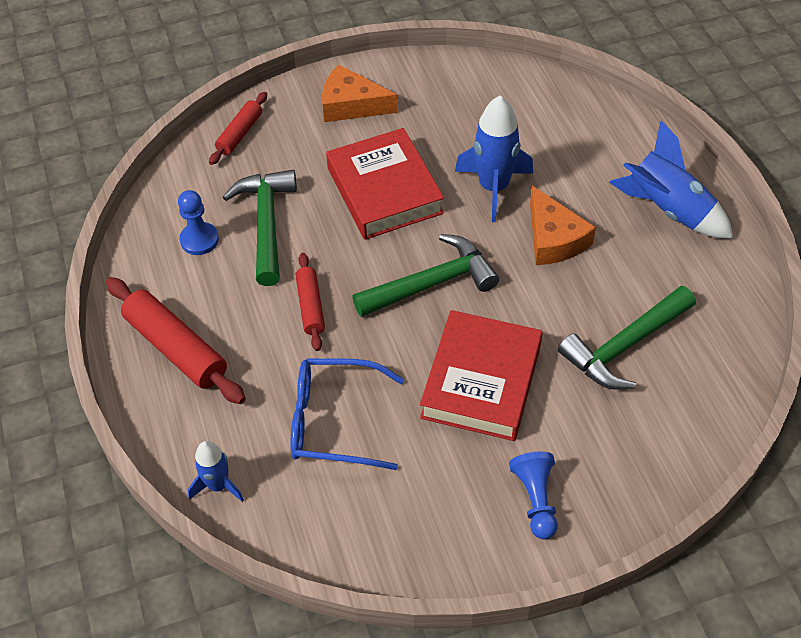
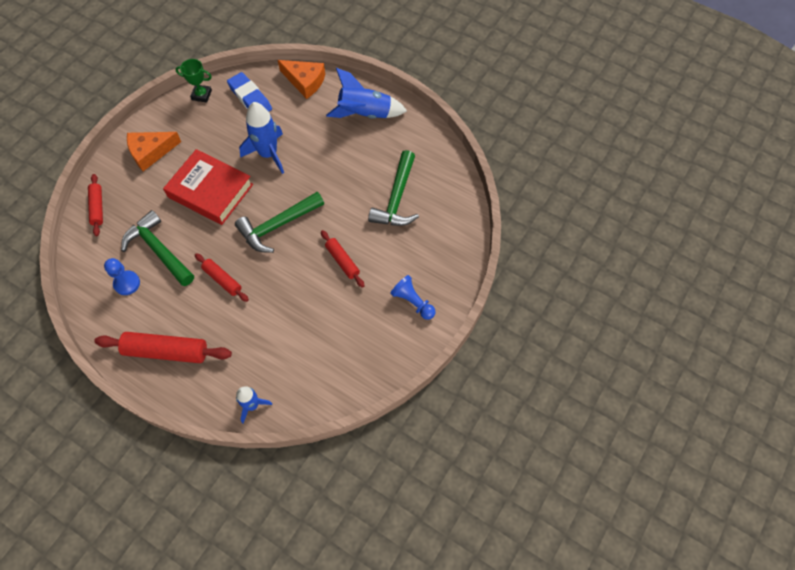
camera: 40 degrees left, 10 degrees up
blue glasses [290,358,404,470] -> none
green hammer [352,234,499,317] -> green hammer turned 150 degrees counterclockwise [235,192,324,253]
red book [420,310,543,441] -> red rolling pin [321,230,365,288]
orange cheese [530,186,596,265] -> orange cheese moved to [278,60,325,99]
none -> green trophy [176,59,212,103]
none -> blue eraser [227,72,272,112]

